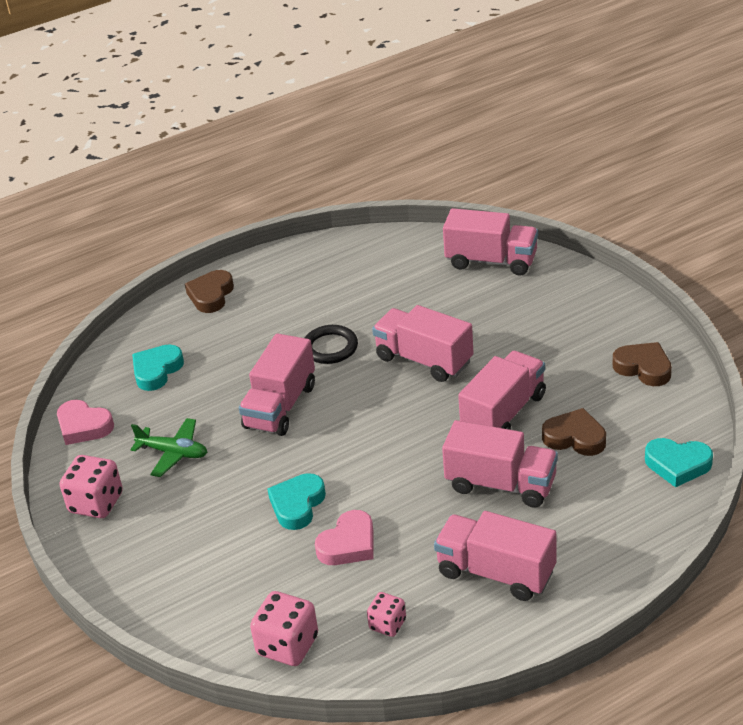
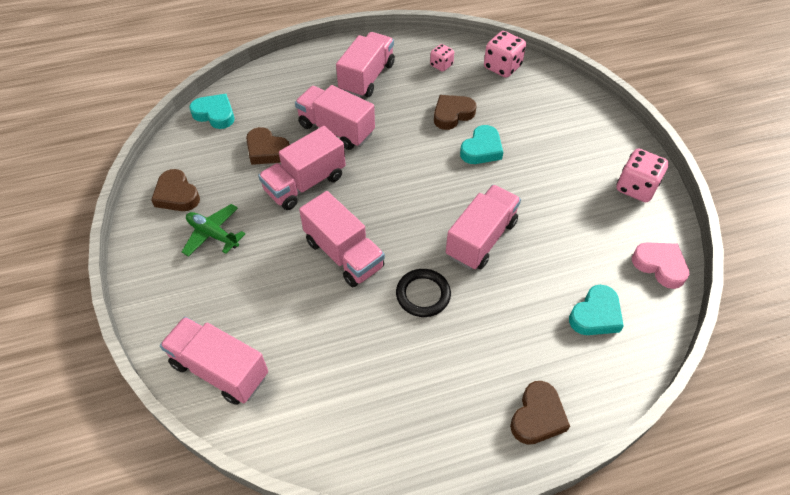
camera: 170 degrees left, 15 degrees up
green plane [130,418,207,477] -> green plane moved to [182,204,245,257]
pink heart [315,510,373,565] -> brown heart [434,95,477,130]
pink truck [434,511,556,601] -> pink truck turned 105 degrees counterclockwise [336,32,395,98]

